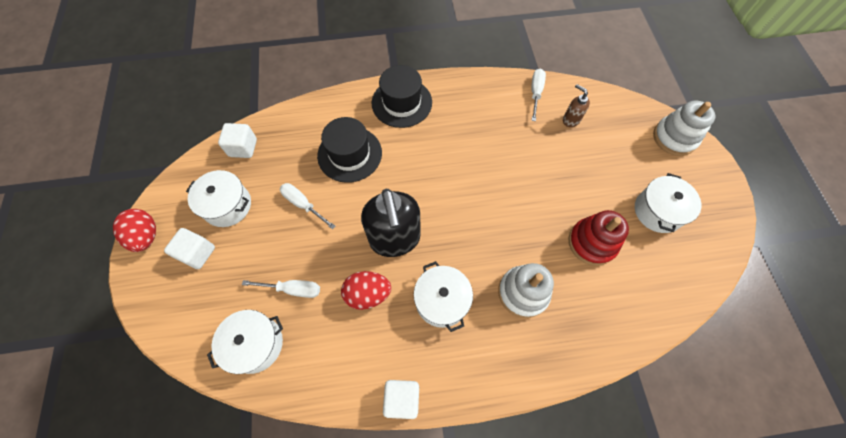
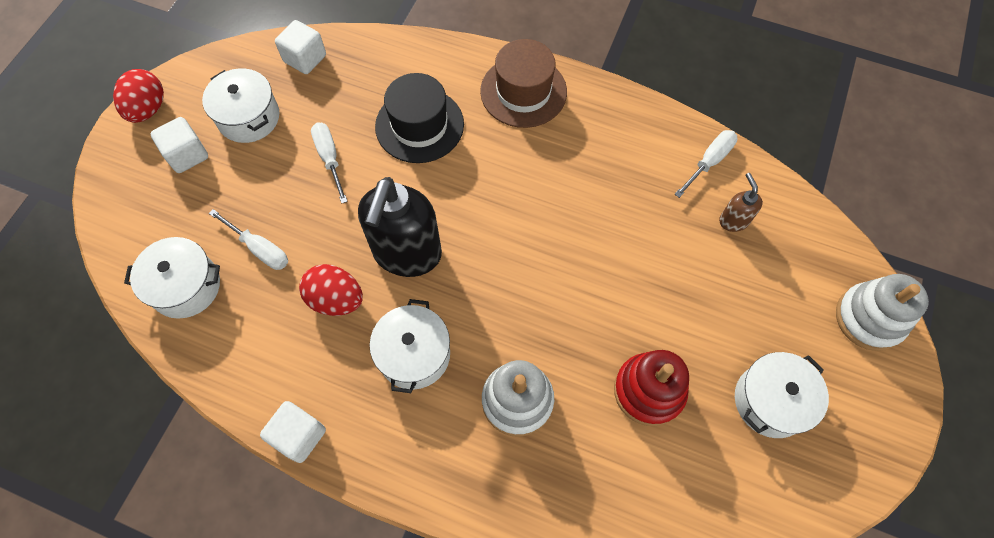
camera: 30 degrees right, 0 degrees up
black hat [372,65,432,128] -> brown hat [480,39,567,128]

